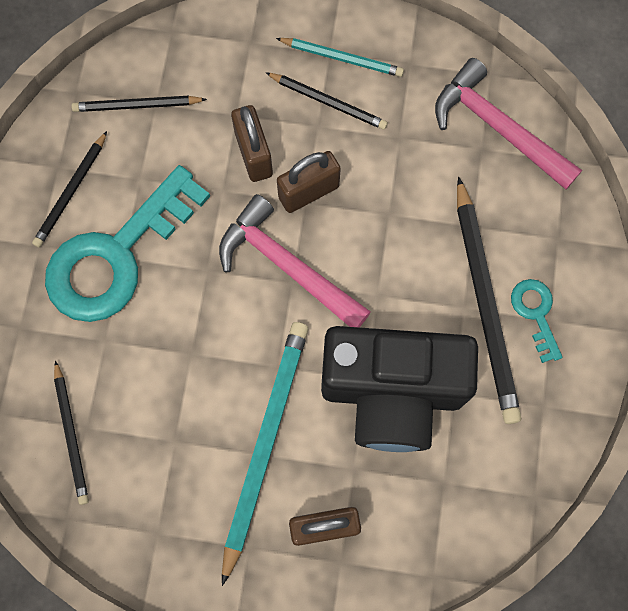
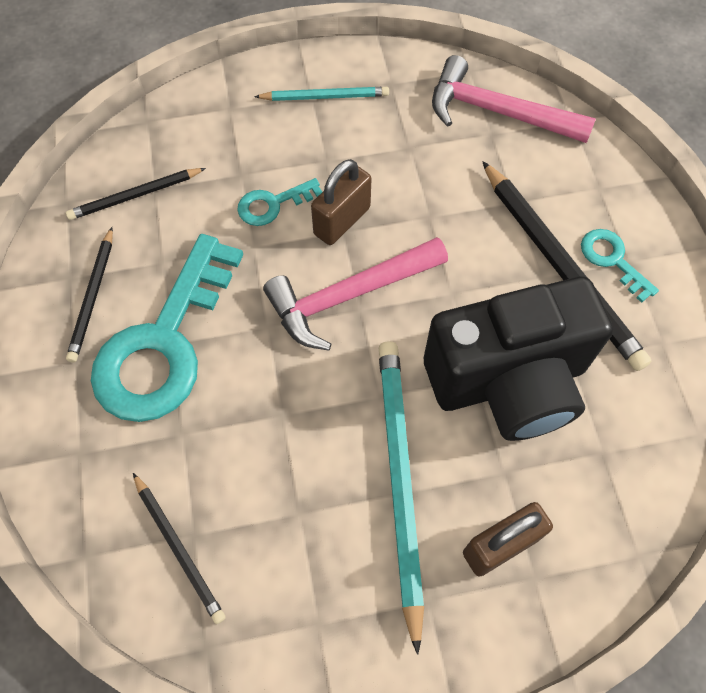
camera: 20 degrees left, 10 degrees down
pink hammer [219,194,371,327] -> pink hammer turned 45 degrees counterclockwise [263,237,448,351]
brown padlock [231,105,273,182] -> turquoise key [237,178,322,226]
black pencil [265,72,388,130] -> none

